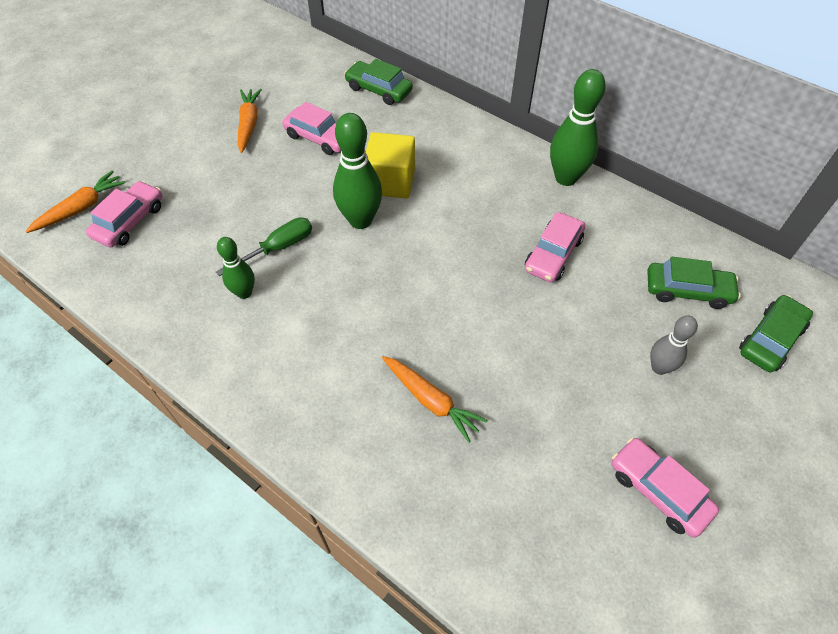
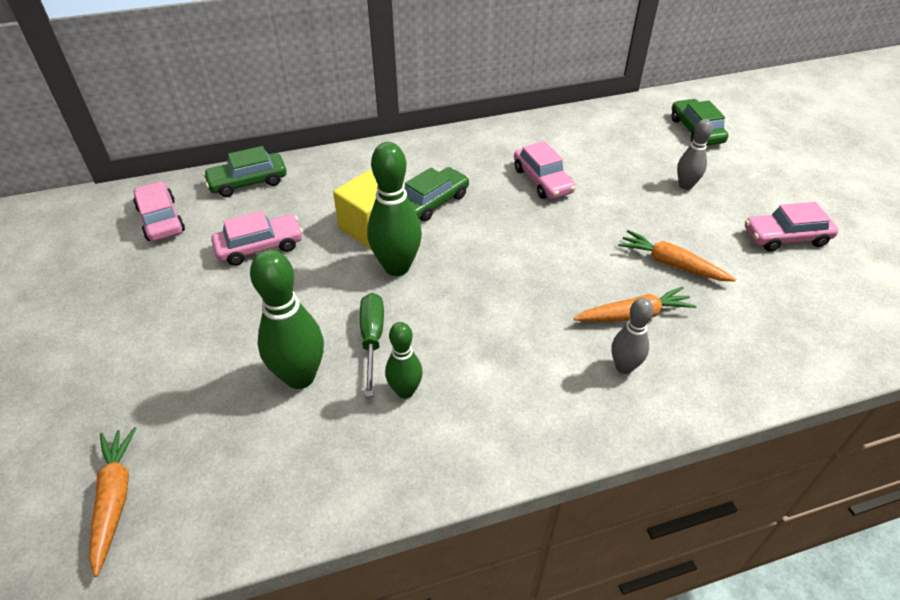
camera: 55 degrees left, 10 degrees down
pink car [86,181,162,247] -> pink car moved to [133,181,185,241]
orange carrot [237,89,262,153] -> orange carrot moved to [618,230,736,282]
green bowling pin [550,69,606,186] -> green bowling pin moved to [250,250,324,389]
green car [647,257,741,309] -> green car moved to [404,167,469,222]
none -> grey bowling pin [611,298,654,374]

